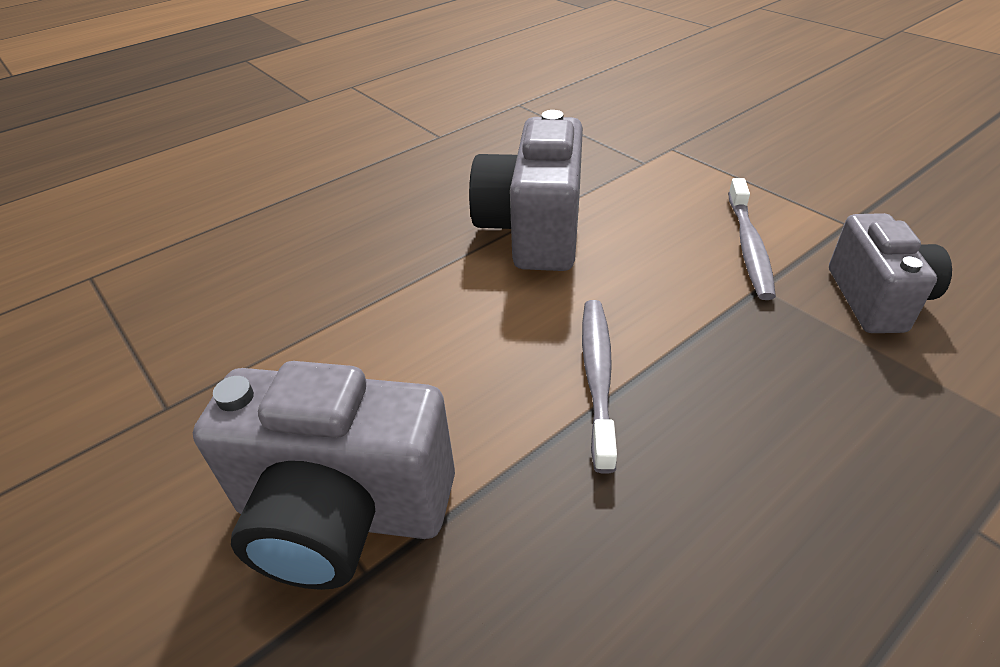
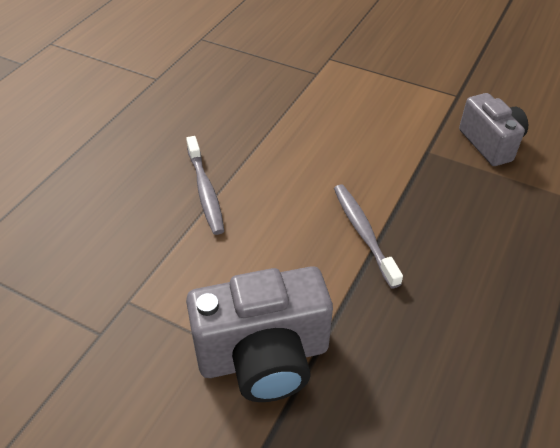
camera: 25 degrees left, 5 degrees up
grey camera [469,110,583,271] -> none
grey toothbrush [728,178,776,300] -> grey toothbrush moved to [186,136,224,235]

